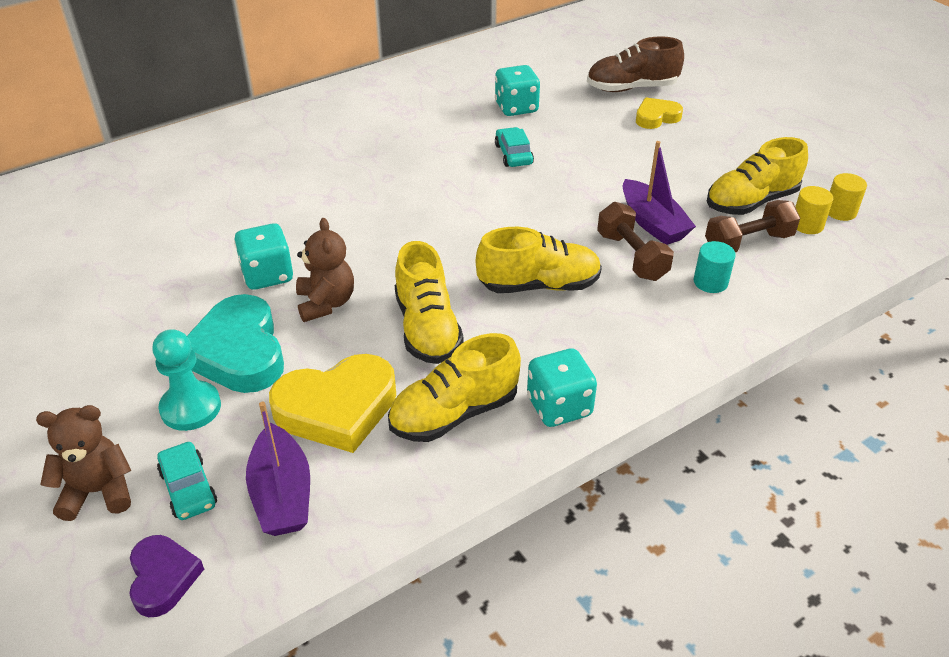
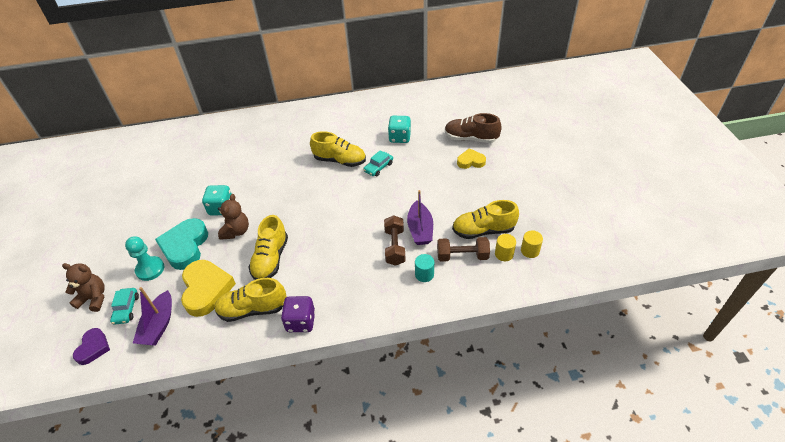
camera: 25 degrees right, 5 degrees up
yellow heart [269,354,396,453] -> yellow heart turned 105 degrees counterclockwise [181,260,236,317]
yellow shoe [476,227,602,293] -> yellow shoe moved to [310,131,366,167]
turquoise car [495,127,534,167] -> turquoise car turned 150 degrees counterclockwise [363,151,393,176]
turquoise dice [527,348,597,427] -> purple dice [281,296,315,332]

